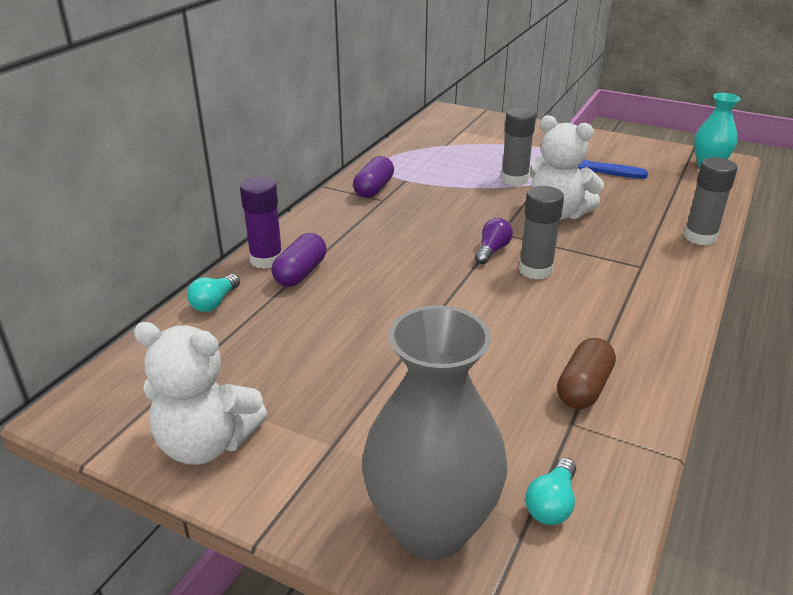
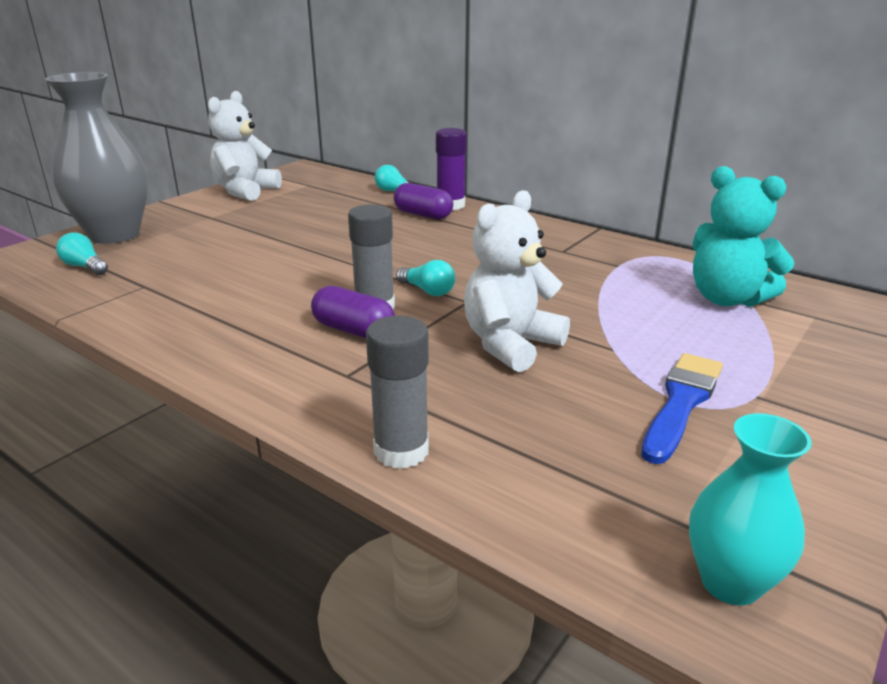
camera: 100 degrees right, 5 degrees down
purple capsule [353,156,394,198] -> purple capsule moved to [311,286,395,338]
purple light bulb [475,218,513,264] -> turquoise light bulb [396,260,455,296]
grey glue stick [501,108,536,186] -> none
brown capsule [557,338,616,409] -> none
none -> turquoise teddy bear [693,166,794,307]

